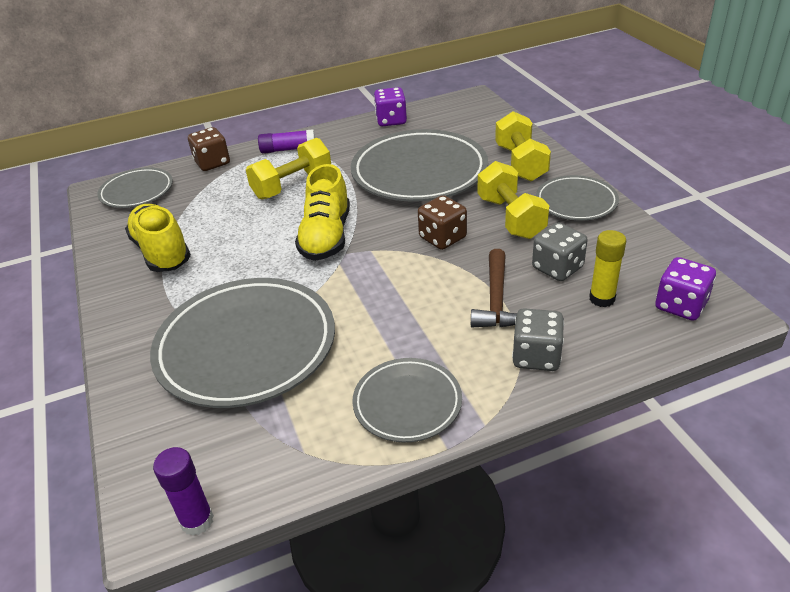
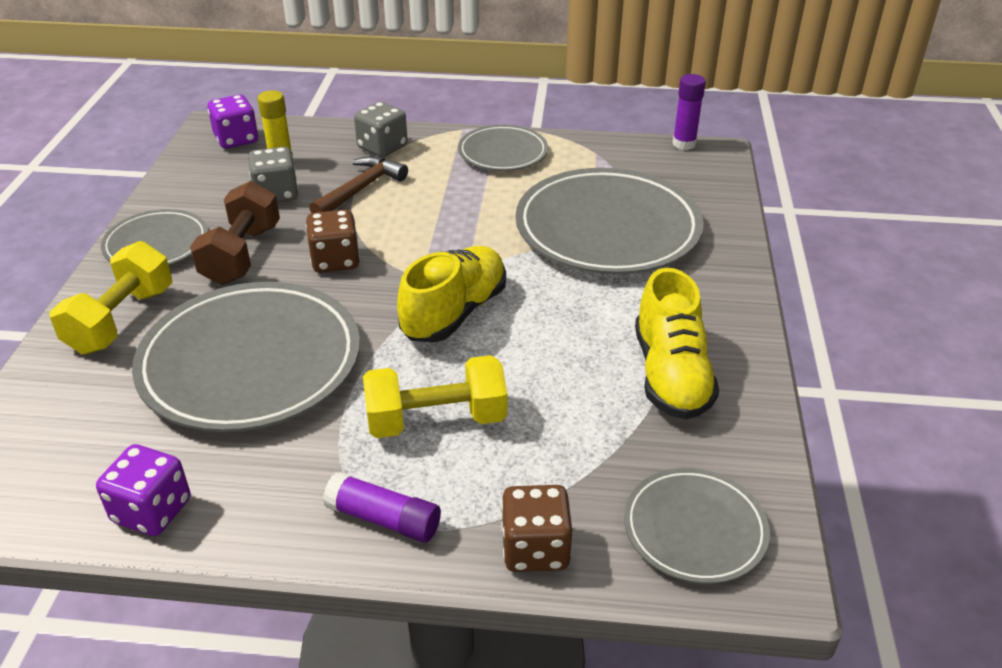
camera: 155 degrees left, 0 degrees up
yellow dumbbell [478,161,550,239] -> brown dumbbell [190,181,280,285]

